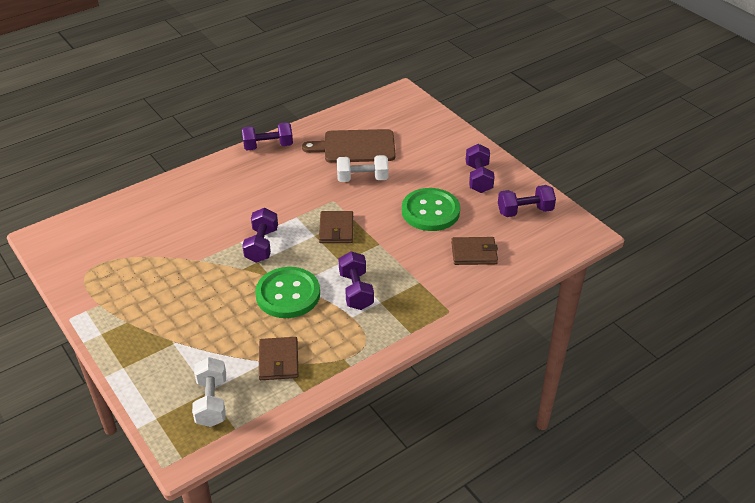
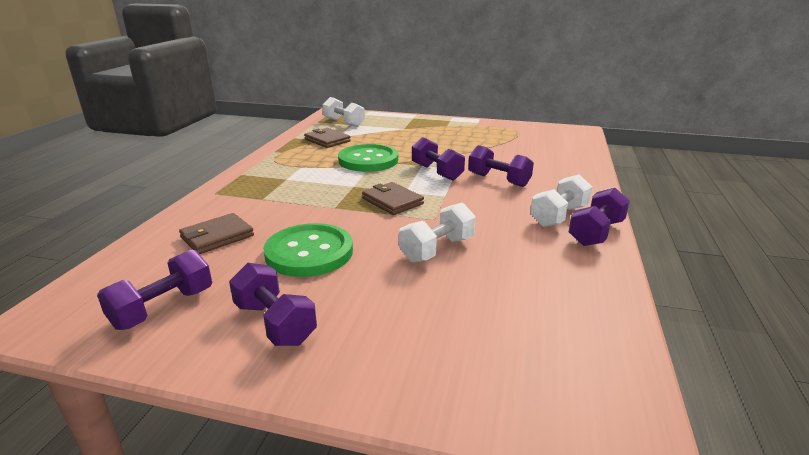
camera: 140 degrees right, 15 degrees down
brown cutting board [302,129,396,163] -> none
purple dumbbell [339,251,374,310] -> purple dumbbell moved to [468,145,534,187]
none -> white dumbbell [530,174,592,227]

